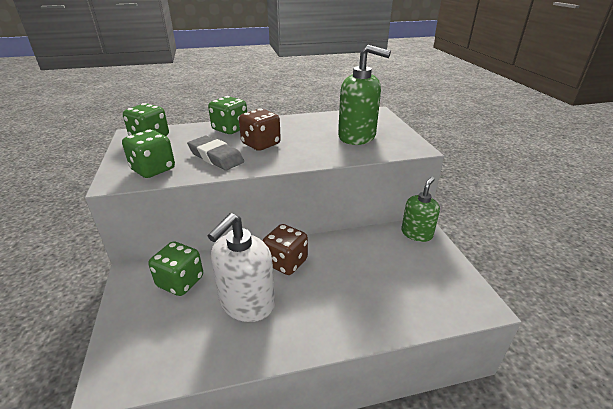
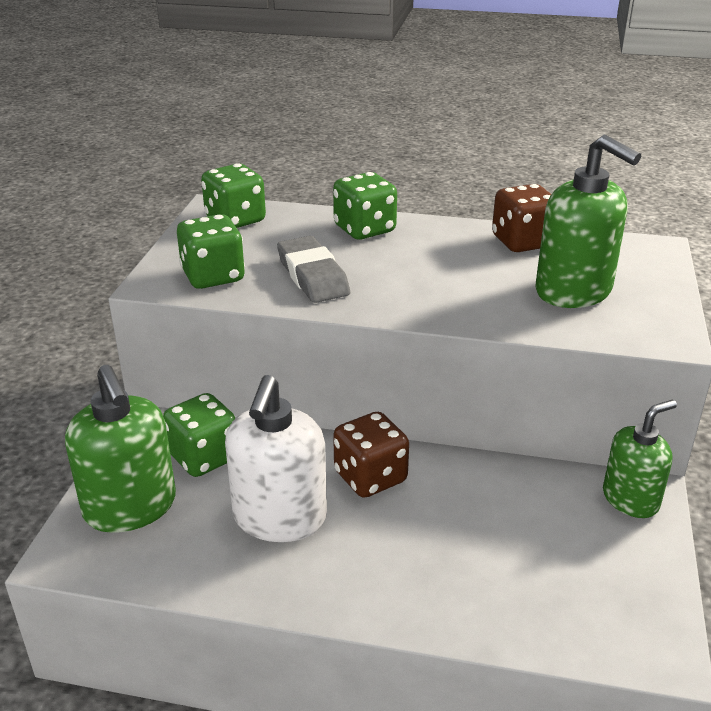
camera: 25 degrees right, 0 degrees up
white soap dispenser [208,213,275,322] -> white soap dispenser turned 45 degrees counterclockwise [225,375,327,542]
brown dice [239,108,281,151] -> brown dice moved to [492,184,552,252]
none -> green soap dispenser [65,365,176,533]

